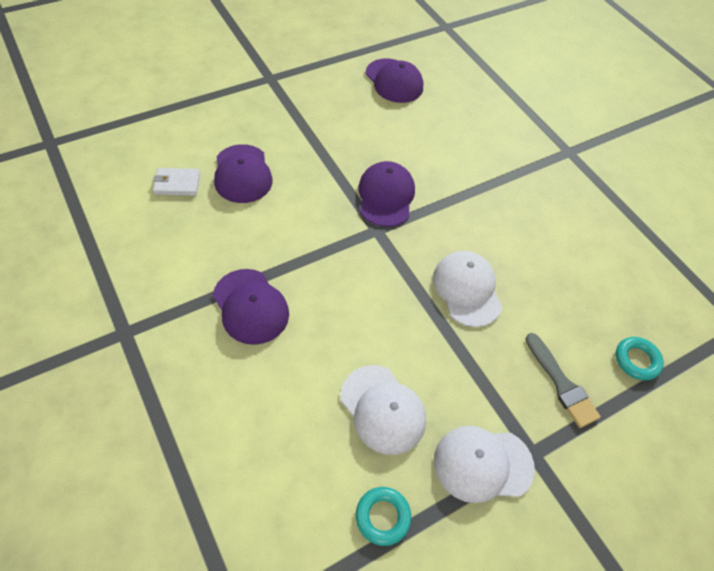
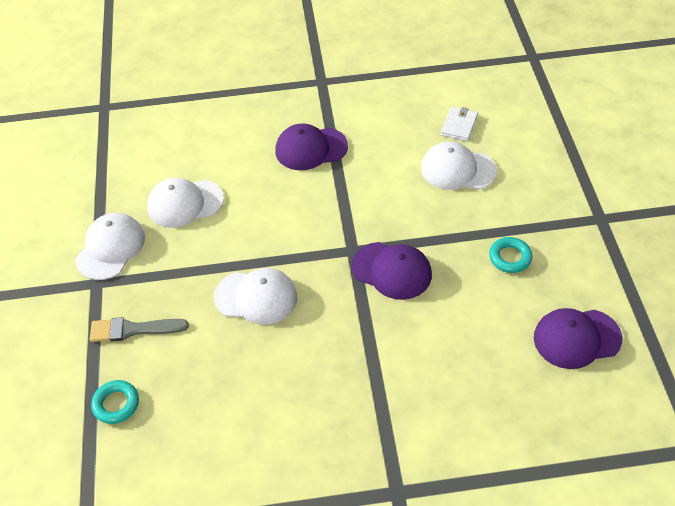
camera: 120 degrees right, 5 degrees down
purple cap [214,144,273,203] -> white cap [421,141,497,190]
turquoise ring [356,487,411,546] -> turquoise ring moved to [489,237,532,273]

